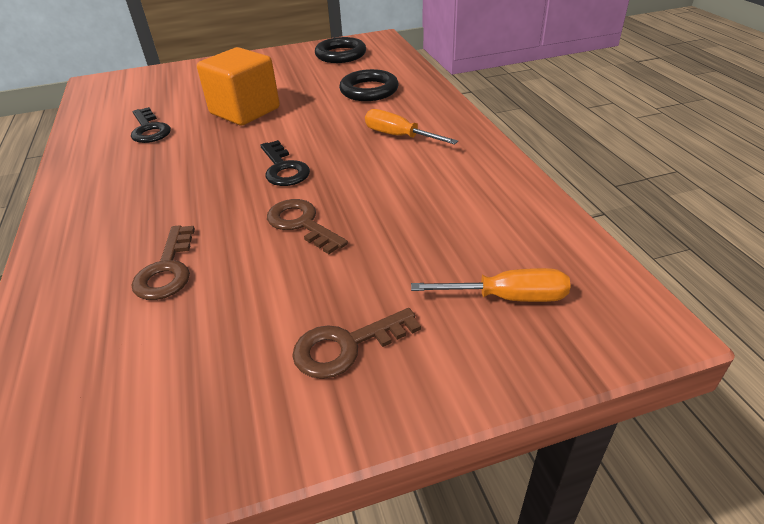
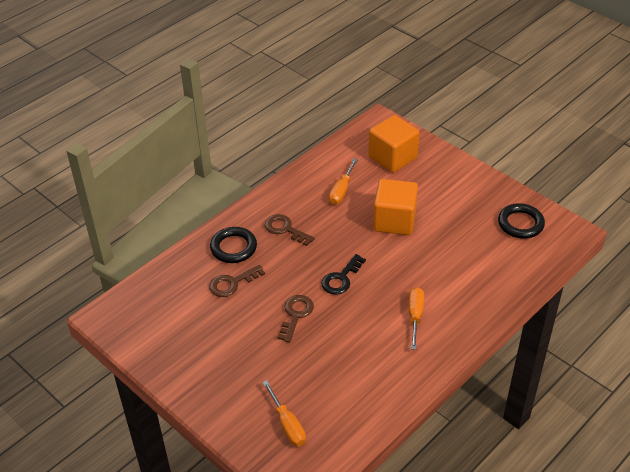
camera: 60 degrees right, 5 degrees up
black key [131,107,171,143] -> orange screwdriver [329,158,358,205]
brown key [292,308,421,379] -> brown key moved to [265,214,315,246]
black ring [339,69,398,101] -> black ring moved to [210,227,257,263]
none -> orange cube [368,115,420,173]

